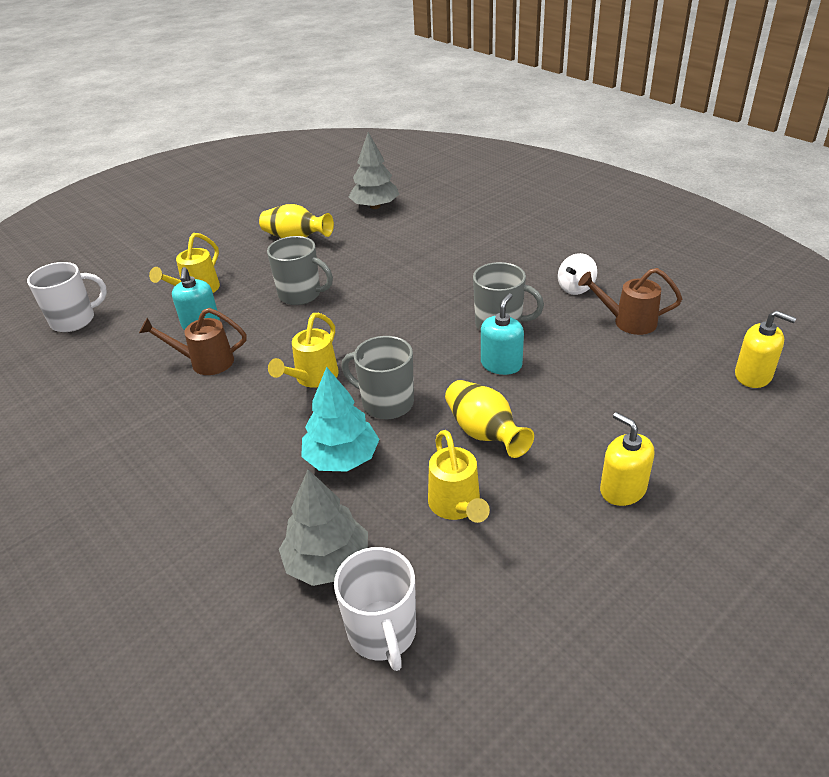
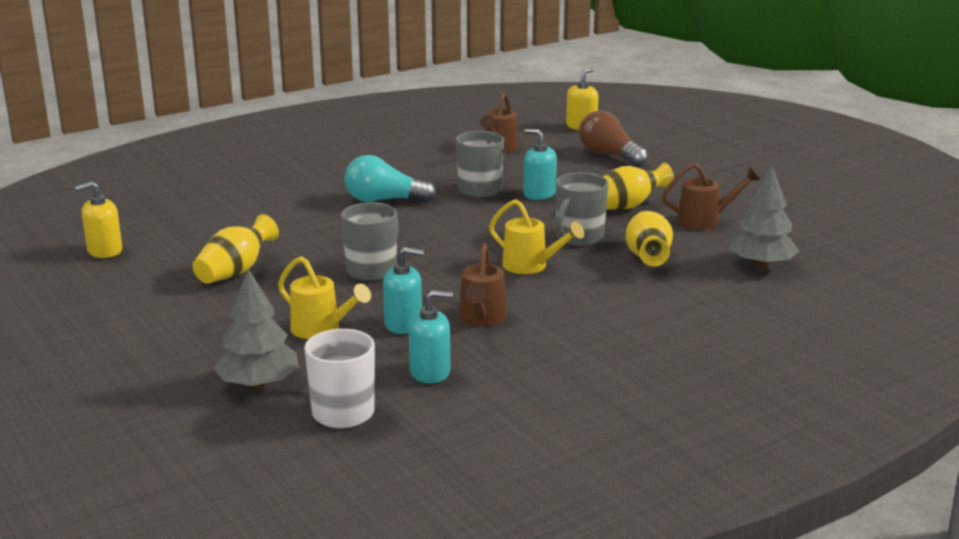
camera: 85 degrees left, 15 degrees down
turquoise tree [301,367,380,472] -> yellow vase [626,211,673,266]
white mug [334,547,416,671] -> none
grey tree [349,132,399,209] -> grey tree moved to [213,269,299,389]
yellow watering can [428,430,490,523] -> brown watering can [662,163,760,230]
white spinning top [558,253,597,295] -> none
yellow soap dispenser [600,412,654,506] -> yellow soap dispenser moved to [75,181,122,258]
none -> turquoise light bulb [344,155,437,203]
none -> turquoise soap dispenser [408,290,453,384]
none -> brown light bulb [579,110,648,167]

